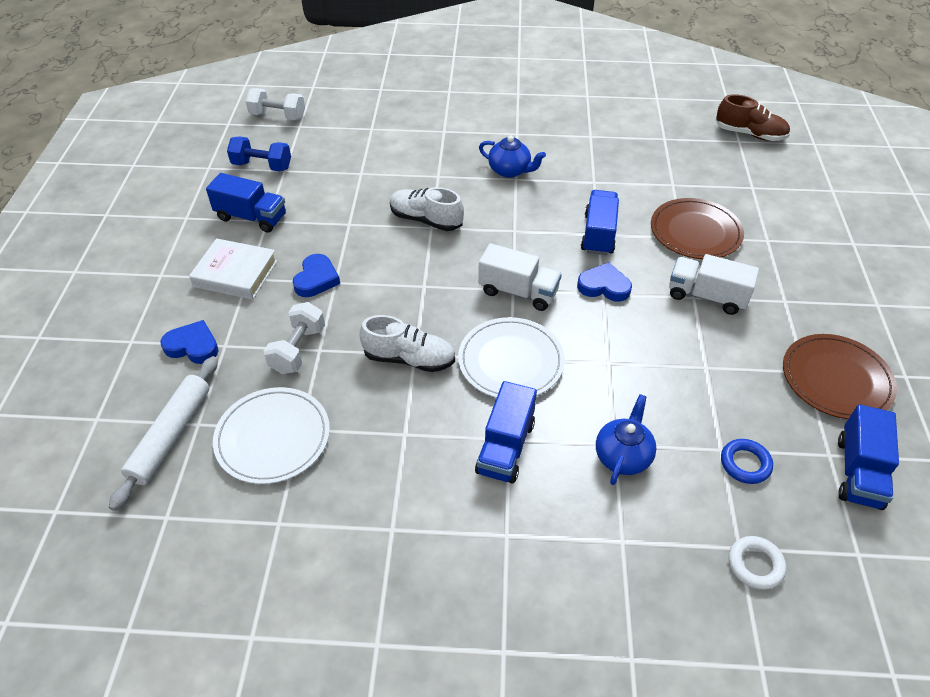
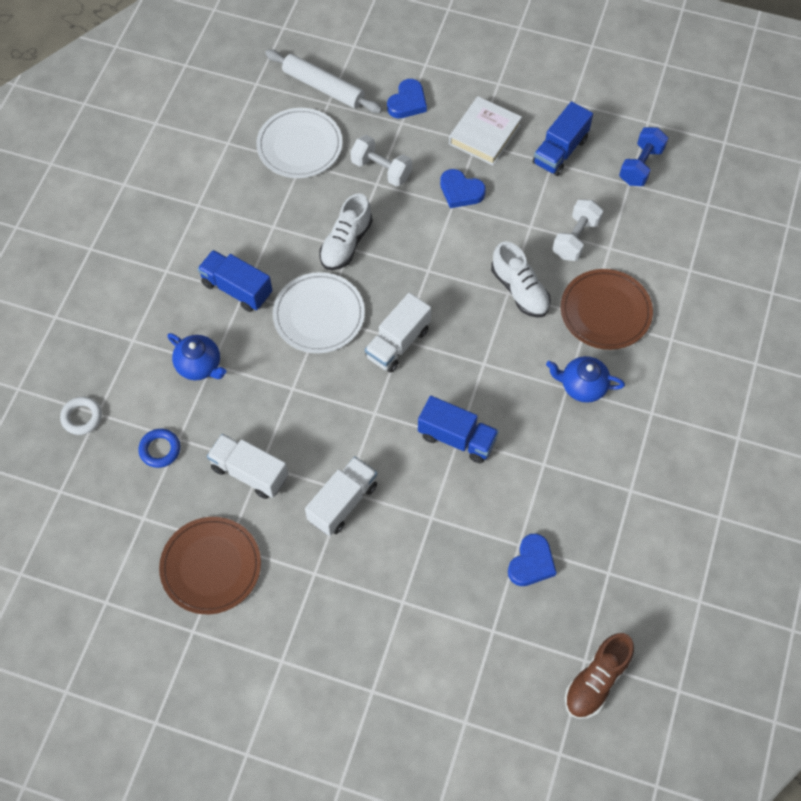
camera: 105 degrees right, 15 degrees up
white dumbbell [246,88,305,120] -> white dumbbell moved to [553,199,603,261]
white shoe [390,187,464,231] -> white shoe turned 105 degrees clockwise [491,242,551,318]
blue teapot [479,136,546,178] -> blue teapot turned 60 degrees clockwise [546,356,625,403]
blue heart [577,262,632,302] -> blue heart moved to [508,534,557,586]
brown plate [651,198,744,259] -> brown plate moved to [561,269,653,350]
blue truck [838,405,899,510] -> none
none -> white truck [207,434,288,499]

